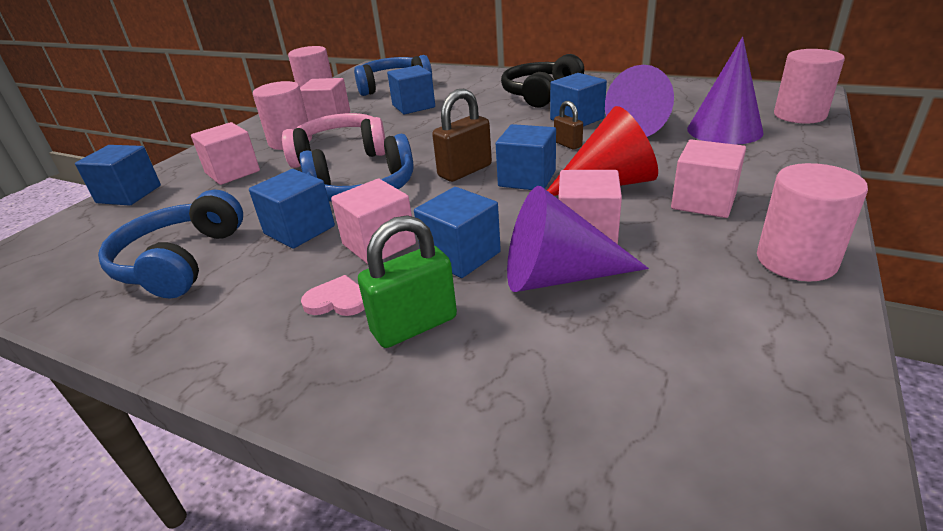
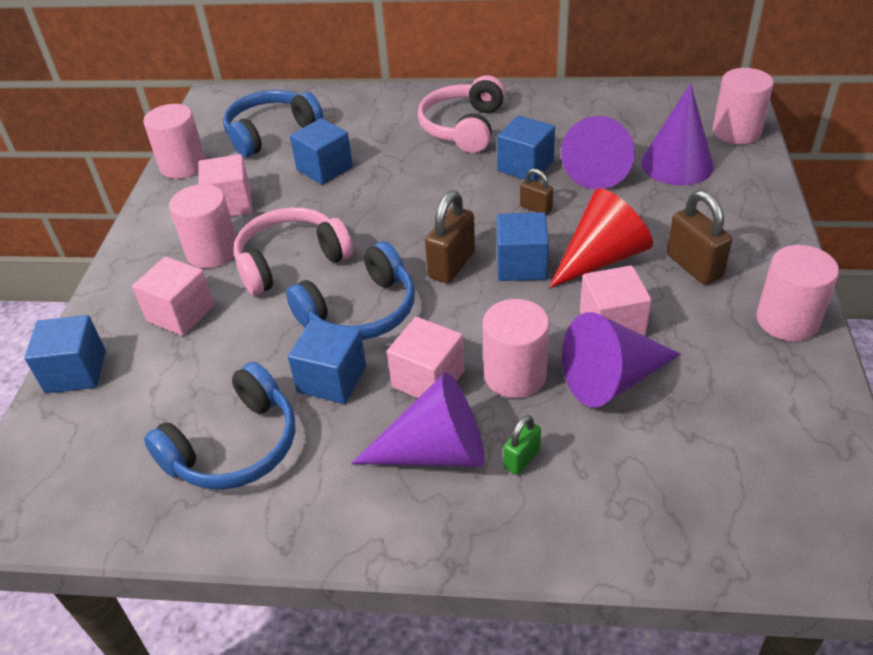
camera: 20 degrees left, 10 degrees up
blue headphones [98,190,243,298] -> blue headphones turned 120 degrees counterclockwise [144,362,295,490]
pink heart [301,275,365,316] -> purple cone [351,373,485,467]
green padlock [358,215,457,348] -> green padlock [503,415,541,475], size x0.57
blue cube [414,187,501,278] -> pink cylinder [483,299,549,398]
black headphones [501,54,584,108] -> pink headphones [418,75,505,153]
pink cube [671,139,746,218] -> brown padlock [667,190,732,285]

